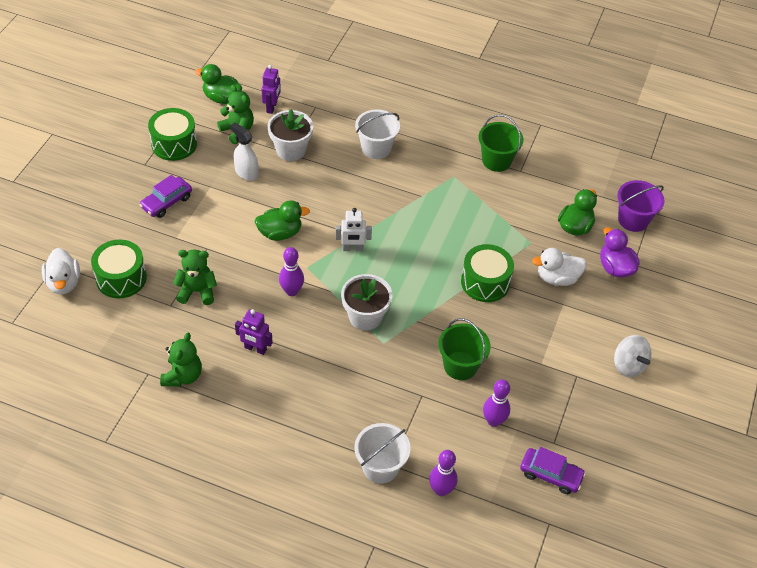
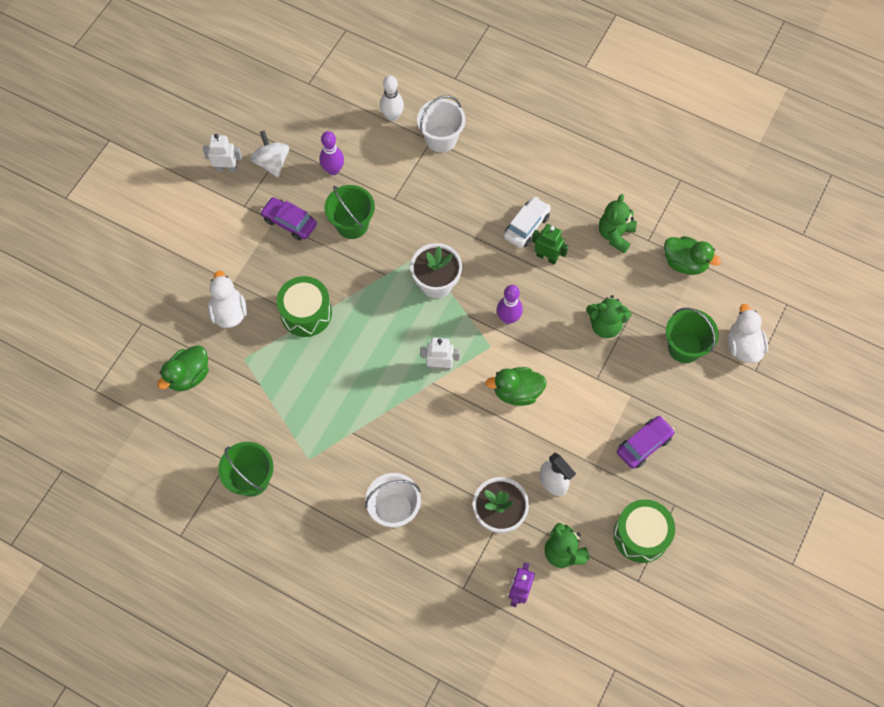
camera: 170 degrees left, 15 degrees up
green drum [91,239,147,298] -> green bucket [666,307,719,363]
green duck [195,64,242,104] -> green duck moved to [664,236,721,275]
purple robot [235,309,273,355] -> green robot [532,224,568,265]
purple bowling pin [429,450,458,496] -> white bowling pin [380,76,404,121]
purple car [520,447,586,494] -> purple car moved to [260,197,317,241]
white duck [532,248,587,286] -> white duck turned 105 degrees counterclockwise [208,271,247,328]
purple duck [600,227,640,278] -> none
white spinning top [614,335,652,377] -> white spinning top moved to [250,131,289,177]
purple bucket [617,180,664,232] -> none
none -> white robot [203,134,242,172]
none -> white car [504,197,551,248]

